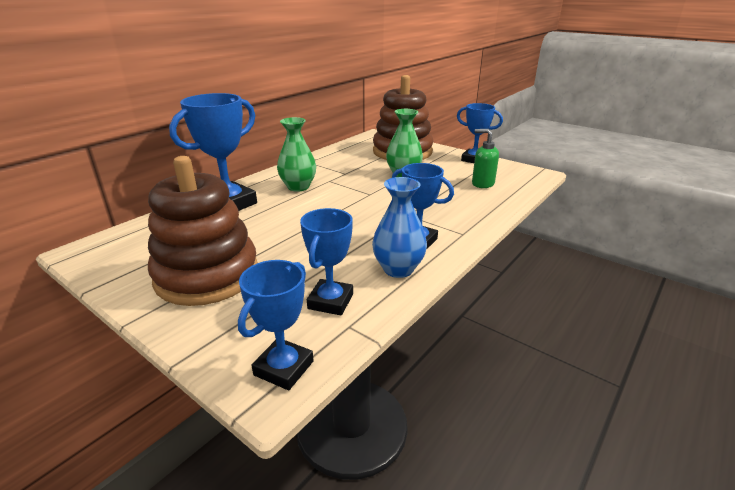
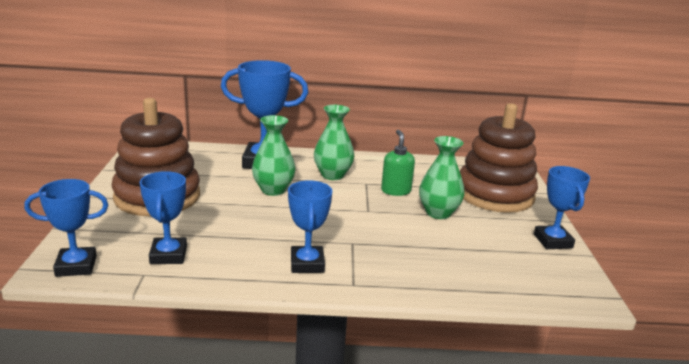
camera: 50 degrees right, 5 degrees down
blue trophy [300,208,353,315] -> blue trophy turned 75 degrees counterclockwise [140,171,187,264]
blue vase [372,177,427,278] -> none
green soap dispenser [472,129,499,188] -> green soap dispenser moved to [381,130,415,196]
none -> green vase [252,115,296,196]

